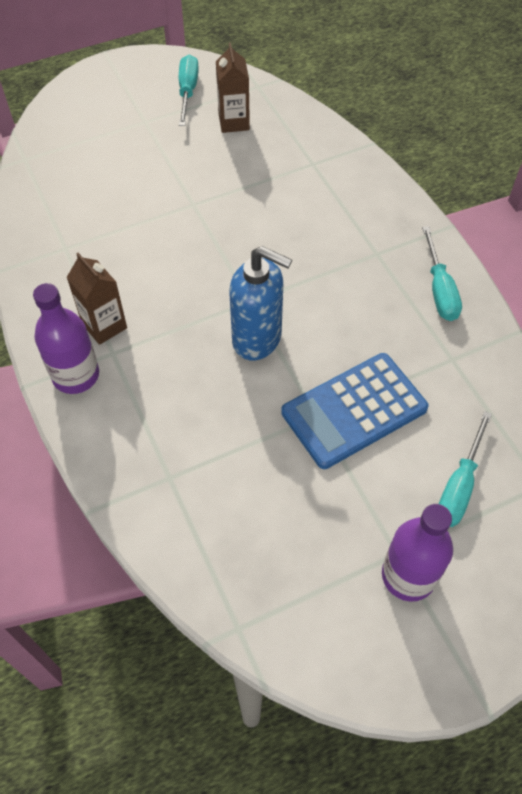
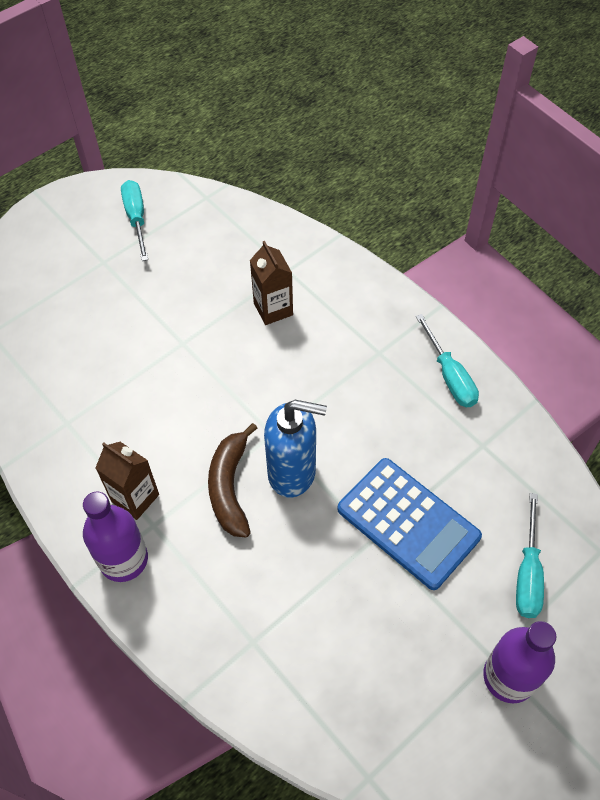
camera: 15 degrees left, 0 degrees up
brown carton [216,42,250,133] -> brown carton moved to [250,241,293,325]
blue calculator [281,353,429,469] -> blue calculator turned 90 degrees counterclockwise [337,458,482,590]
none -> brown banana [208,423,257,538]

